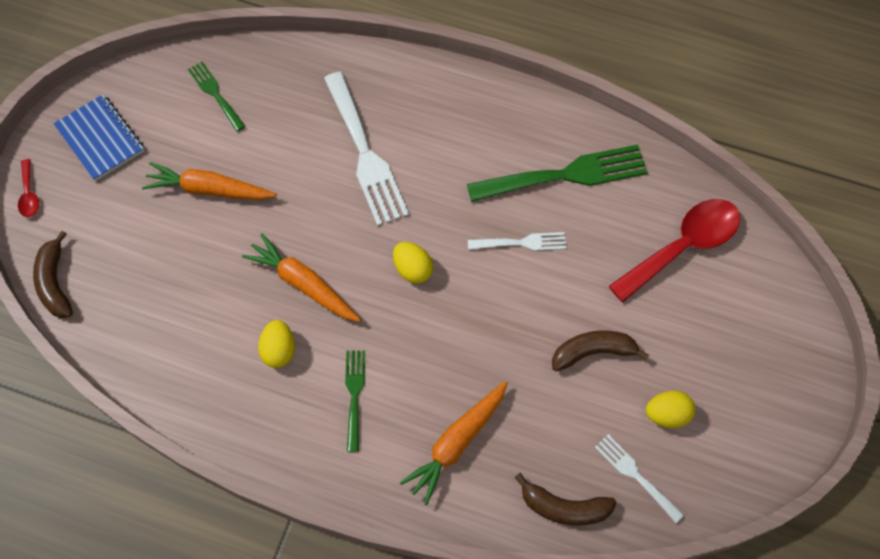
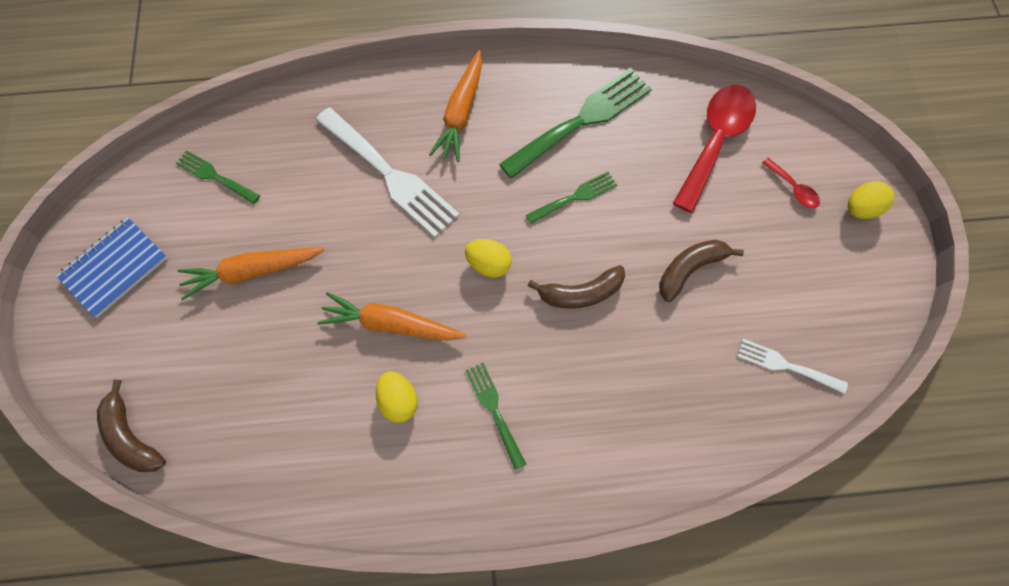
camera: 25 degrees left, 5 degrees up
red spoon [18,159,39,217] -> red spoon moved to [762,158,820,208]
blue notebook [53,94,144,181] -> blue notebook turned 75 degrees counterclockwise [56,217,168,318]
orange carrot [400,381,508,505] -> orange carrot moved to [429,50,482,162]
white fork [468,232,566,251] -> green fork [526,172,617,224]
brown banana [515,473,617,526] -> brown banana moved to [527,265,625,309]
yellow egg [646,391,695,428] -> yellow egg moved to [848,181,894,219]

